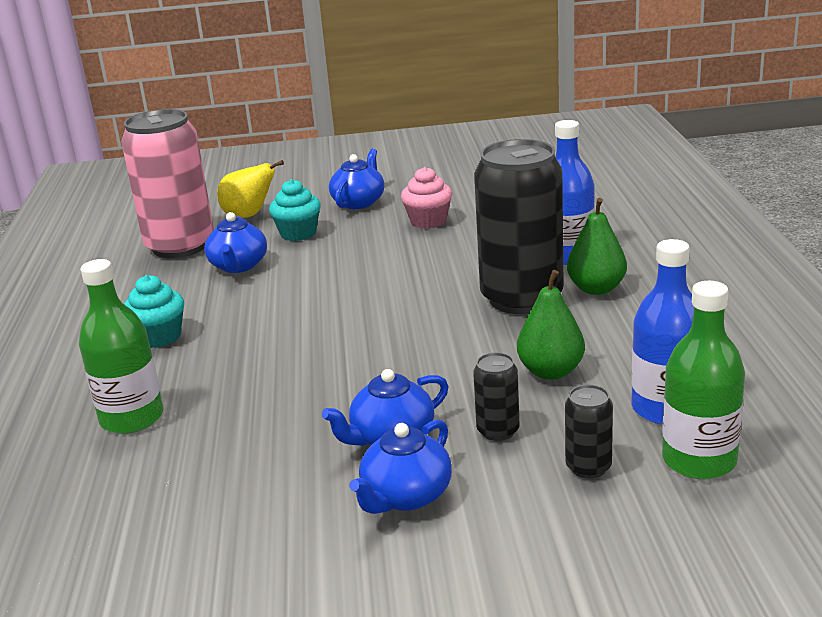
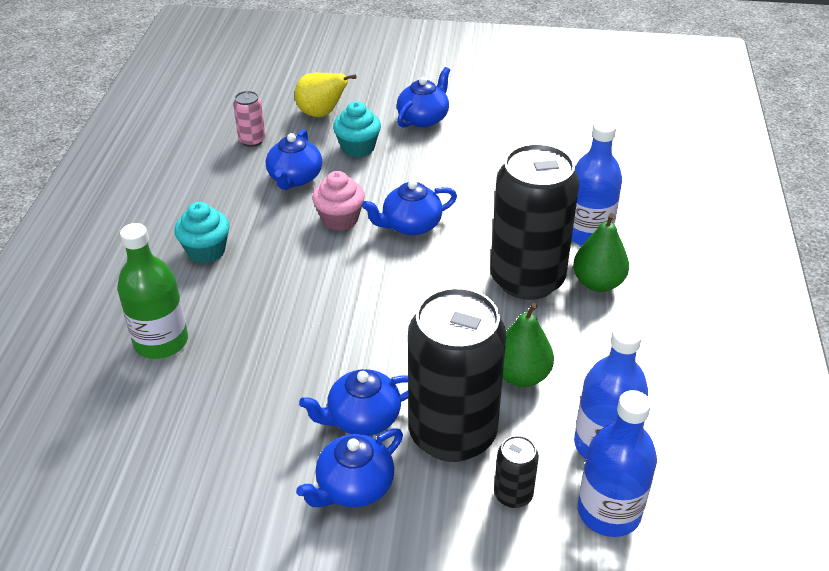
camera: 10 degrees right, 15 degrees up
pink can [121,109,214,258] -> pink can [233,91,265,147], size x0.42
pink cupcake [401,167,453,229] -> pink cupcake moved to [312,171,365,231]
black can [473,353,520,441] -> black can [408,287,506,462], size x2.37
green bottle [662,281,745,479] -> blue bottle [578,390,657,537]
none -> blue teapot [362,180,457,236]

